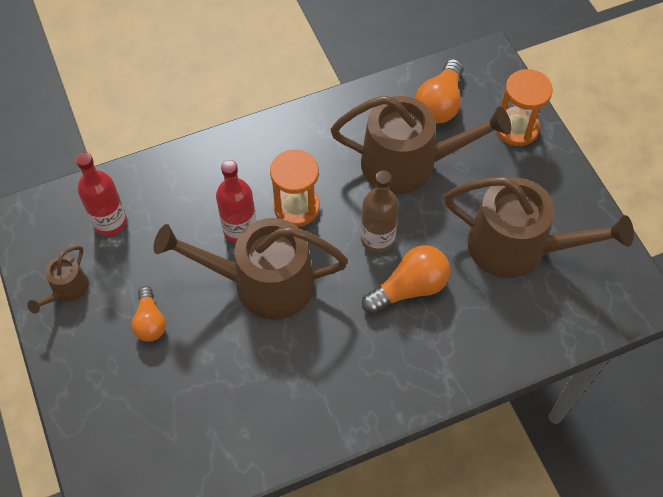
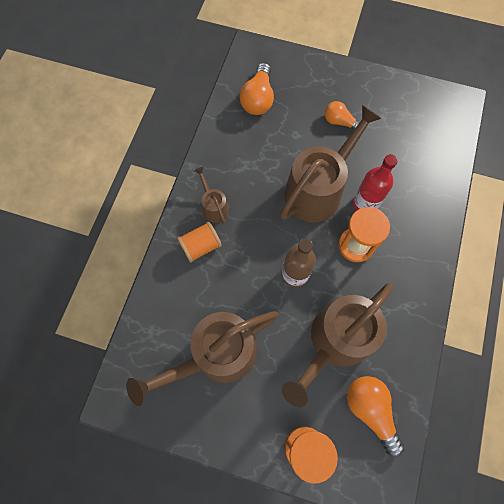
camera: 130 degrees right, 10 degrees up
brown watering can [27,246,89,314] -> brown watering can moved to [194,167,229,225]
red bottle [76,152,127,236] -> none
orange light bulb [362,245,450,314] -> orange light bulb moved to [239,63,274,115]
none -> orange spool [177,222,222,263]

